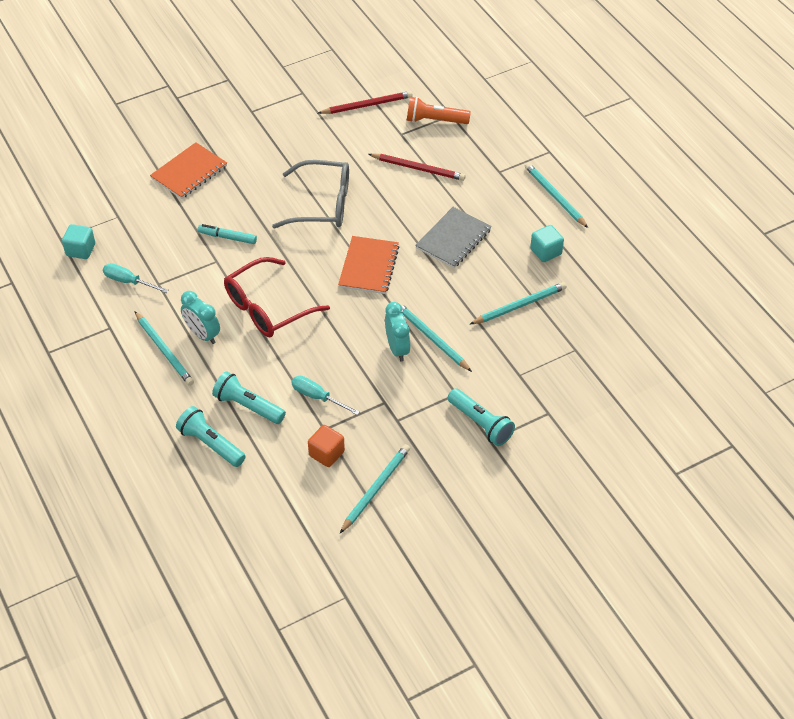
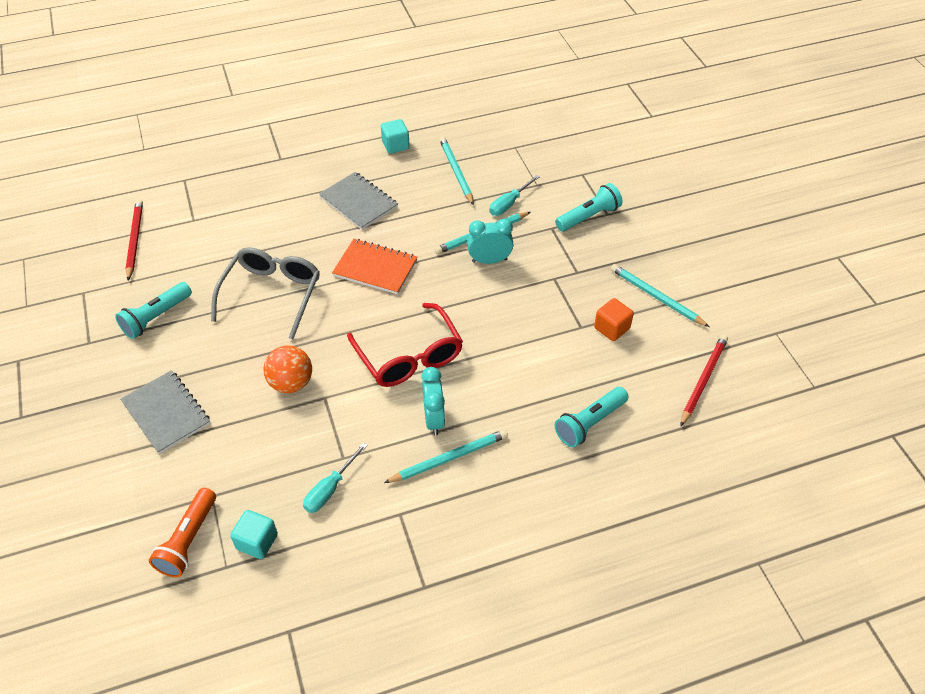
camera: 80 degrees left, 0 degrees up
orange notebook [150,142,227,199] -> grey notebook [120,370,211,454]
turquoise clock [181,291,220,344] -> turquoise clock turned 60 degrees counterclockwise [421,367,445,435]
turquoise marker [198,224,257,244] -> orange ball [264,345,312,393]
turquoise flashlight [212,371,286,424] -> turquoise flashlight moved to [115,282,192,339]
turquoise screwdriver [292,376,360,415] -> turquoise screwdriver moved to [489,175,539,216]
red pencil [368,154,466,181] -> red pencil moved to [680,335,728,427]
orange flashlight [407,97,471,124] -> orange flashlight moved to [149,488,216,577]
turquoise pencil [525,163,588,228] -> none

